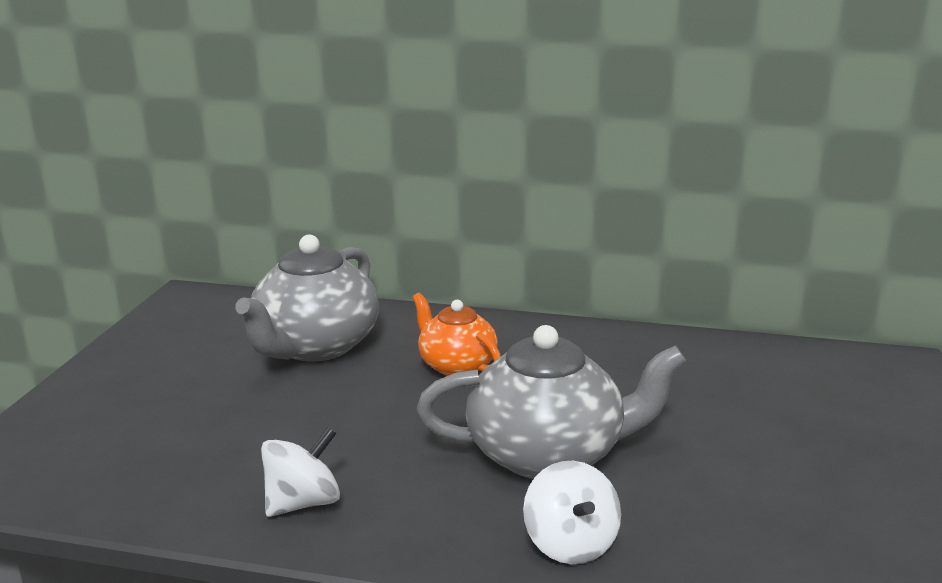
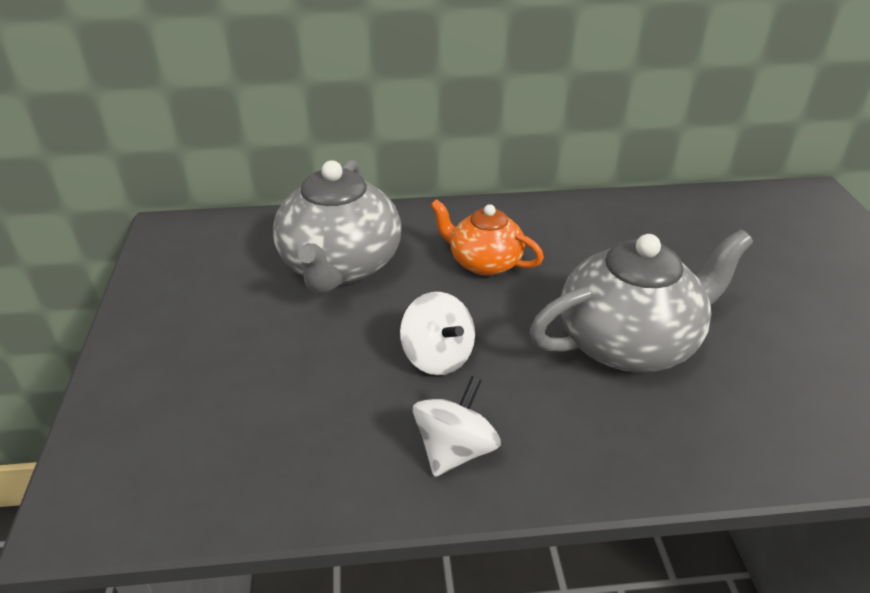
camera: 20 degrees left, 15 degrees up
white spinning top [523,461,621,564] -> white spinning top moved to [400,292,475,375]

